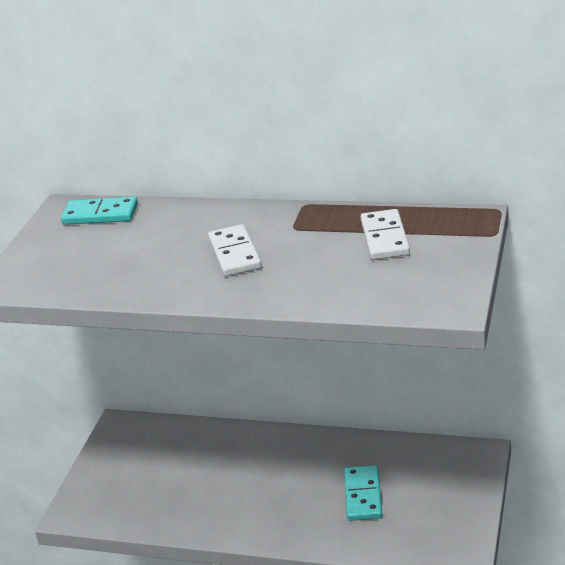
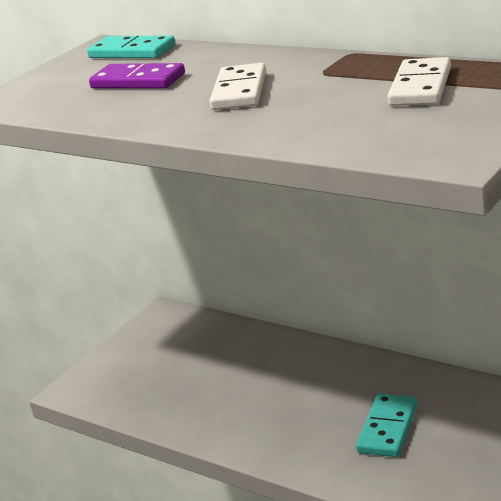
camera: 20 degrees right, 5 degrees down
none -> purple domino [89,63,185,89]

